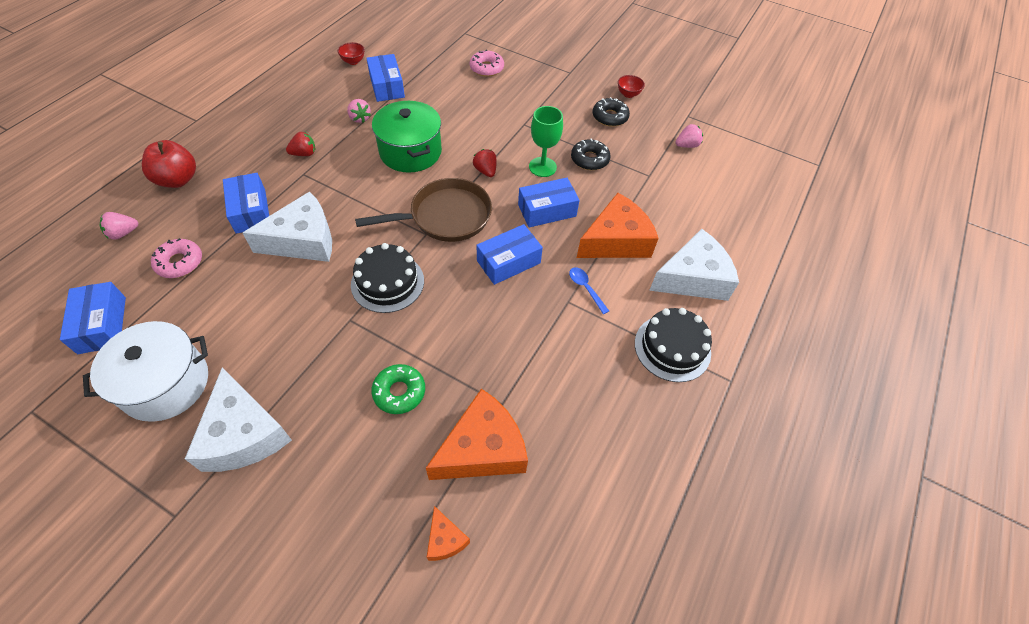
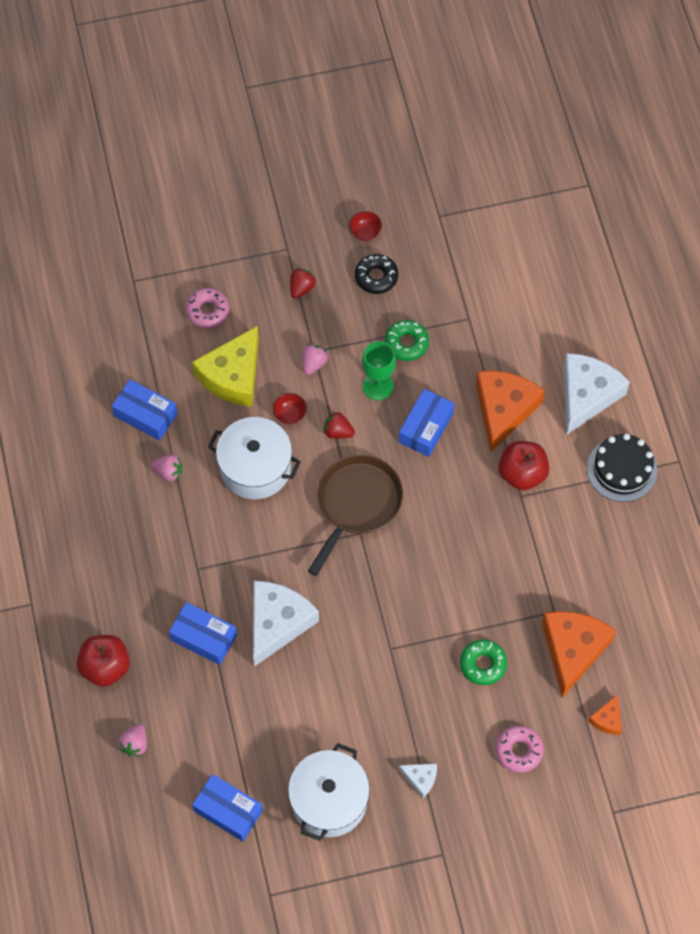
camera: 40 degrees left, 10 degrees up
pink donut [151,238,202,278] -> pink donut moved to [496,726,544,773]
white cheese [185,368,292,472] -> white cheese [399,764,437,798], size x0.47
red strawberry [286,132,316,156] -> red strawberry moved to [290,268,316,299]
red bowl [338,42,365,65] -> red bowl moved to [273,393,307,425]
black cake [351,243,424,313] -> none
green pot [372,101,442,172] -> white pot [208,417,301,499]
orange cheese [427,506,470,561] -> orange cheese turned 90 degrees clockwise [588,694,622,735]
blue box [476,224,543,285] -> none
blue spoon [569,267,609,314] -> red apple [499,441,549,490]
black donut [571,139,611,170] -> green donut [385,320,429,361]
pink strawberry [676,124,703,148] -> pink strawberry moved to [302,344,328,375]
none -> yellow cheese [192,326,259,407]

